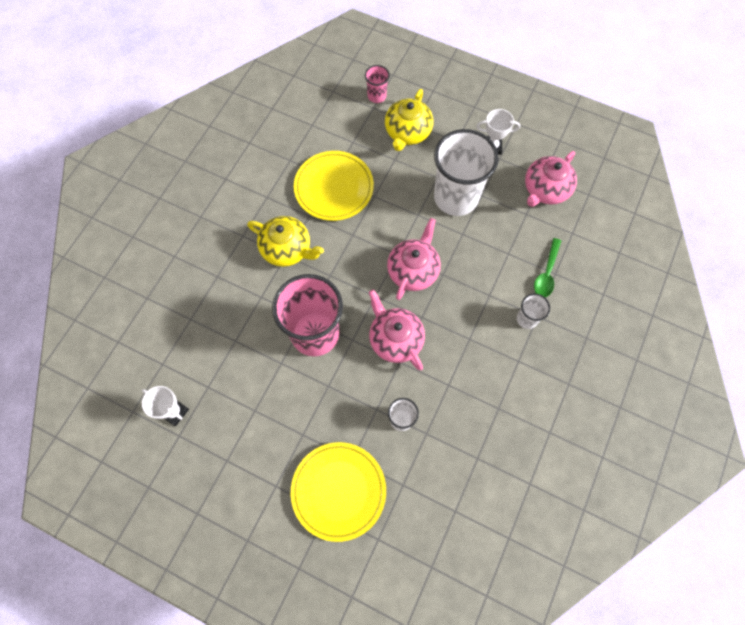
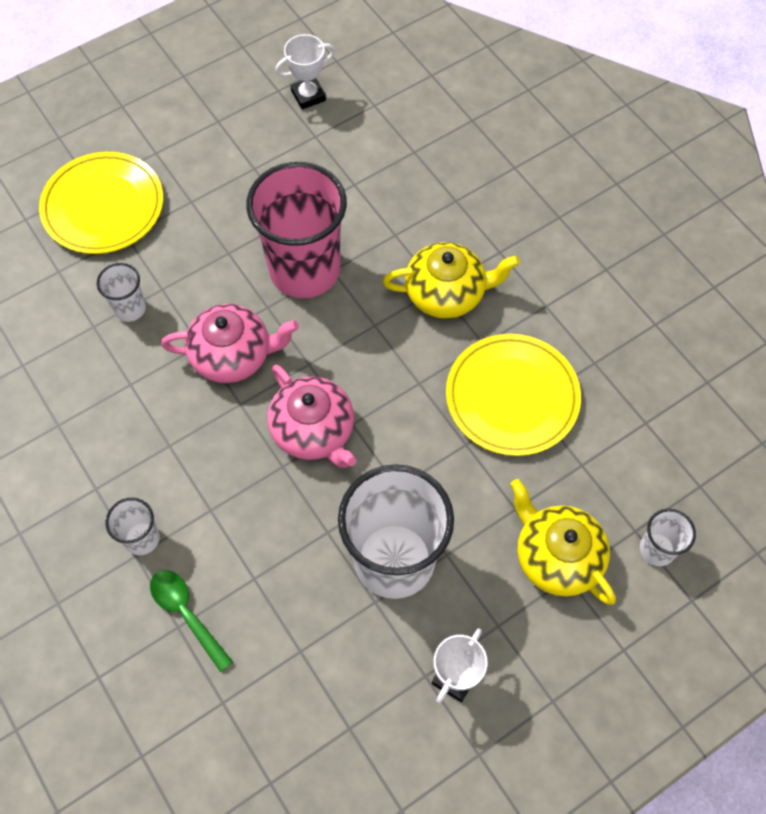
camera: 120 degrees right, 5 degrees down
yellow teapot [247,216,324,267] -> yellow teapot turned 150 degrees counterclockwise [383,242,520,319]
pink cup [365,65,390,103] -> white cup [640,509,696,566]
pink teapot [525,151,577,207] -> none

